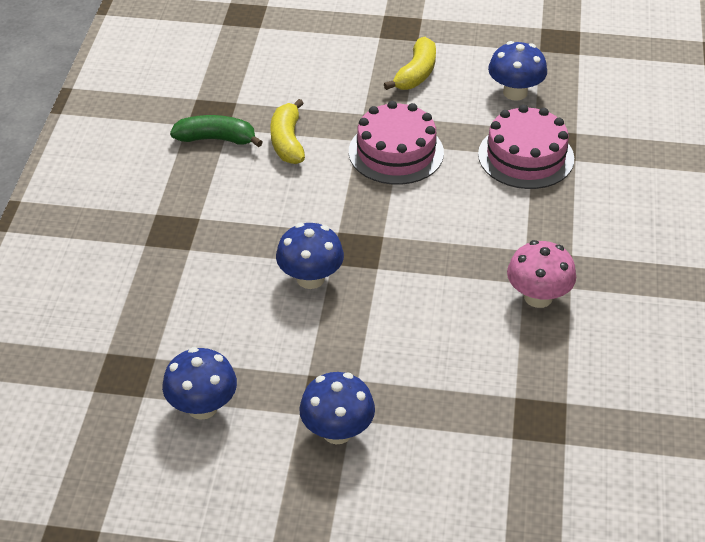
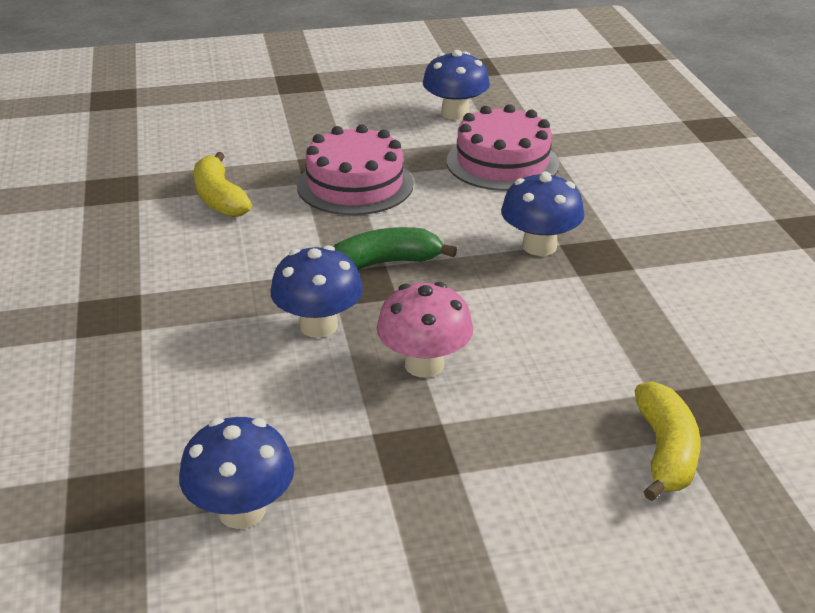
camera: 20 degrees left, 10 degrees down
green banana [170,115,263,147] -> green banana moved to [333,227,457,270]
blue mushroom [299,372,375,444] -> blue mushroom moved to [501,171,584,256]
yellow banana [384,37,436,90] -> yellow banana moved to [635,381,700,501]
pink mushroom [507,240,576,308] -> pink mushroom moved to [377,282,473,378]

